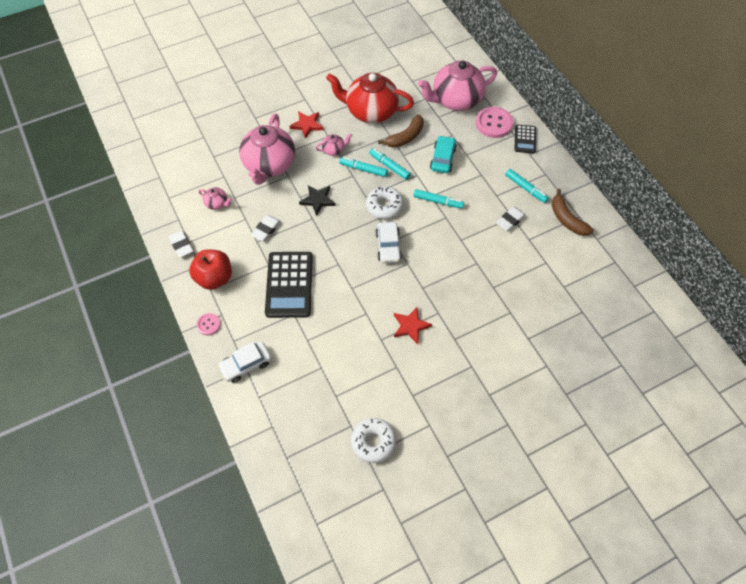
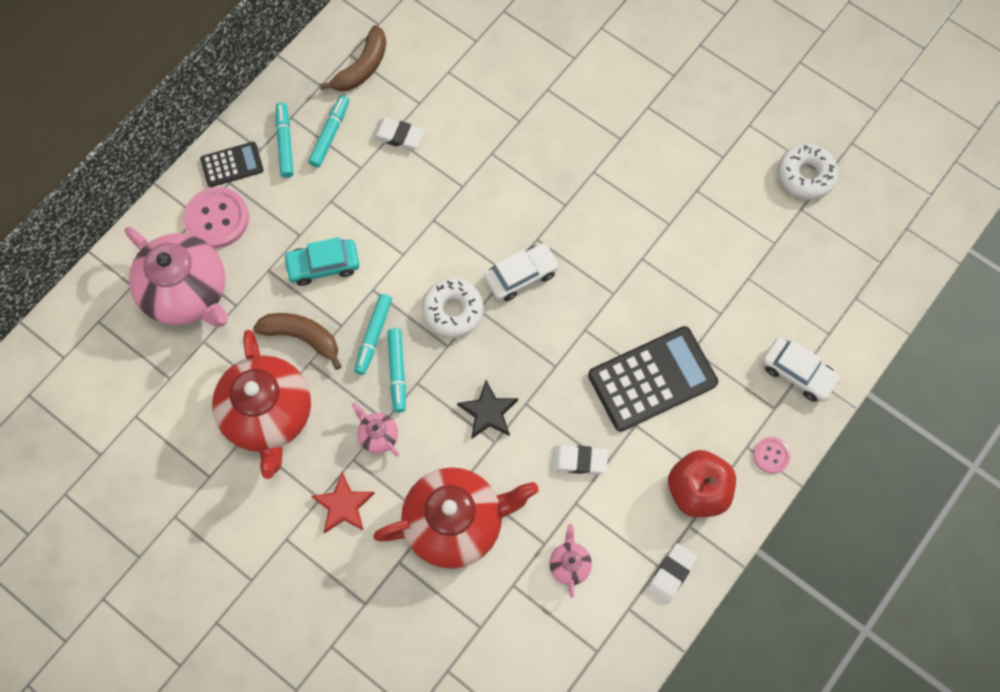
camera: 115 degrees left, 10 degrees up
pink teapot [239,114,295,185] -> red teapot [373,467,539,569]
red star [394,307,432,344] -> none
turquoise marker [414,189,464,209] -> turquoise marker moved to [276,102,293,178]

